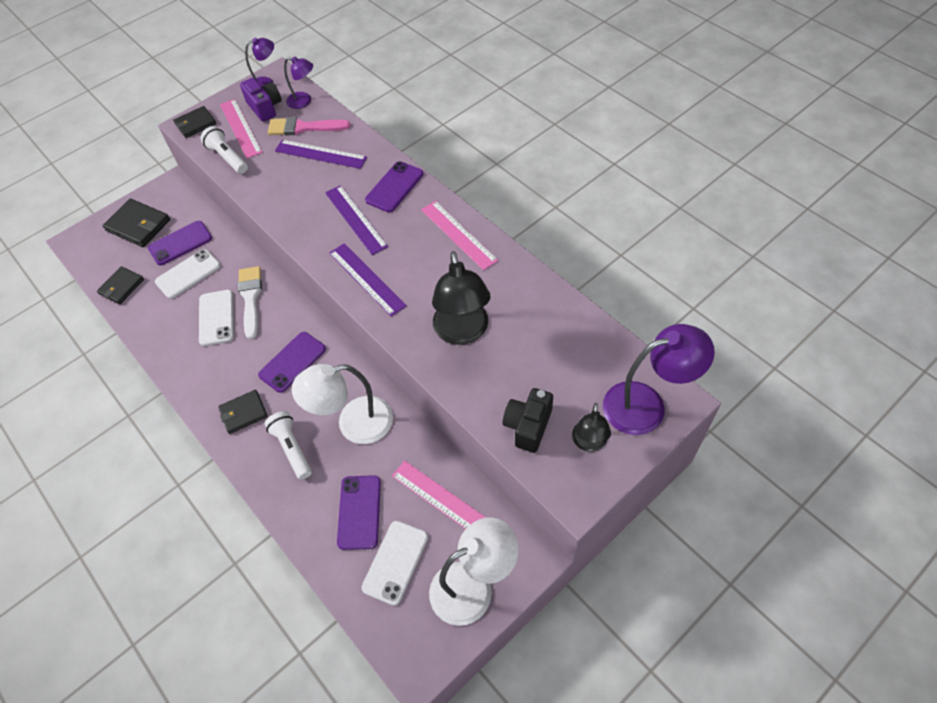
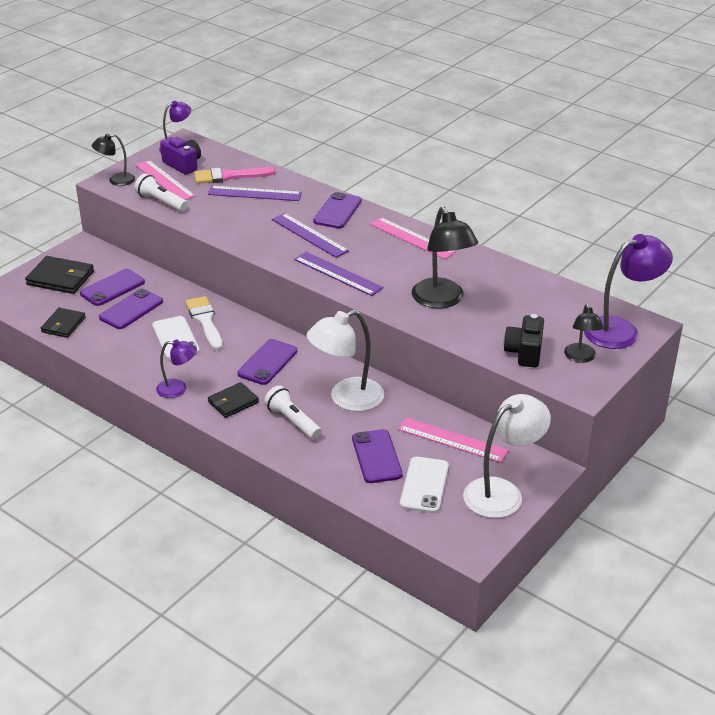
camera: 15 degrees left, 20 degrees down
white phone [155,249,221,299] -> purple phone [99,289,163,329]
black wallet [173,106,216,138] -> black lamp [92,134,135,186]
purple lamp [284,56,313,109] -> purple lamp moved to [156,339,197,398]

